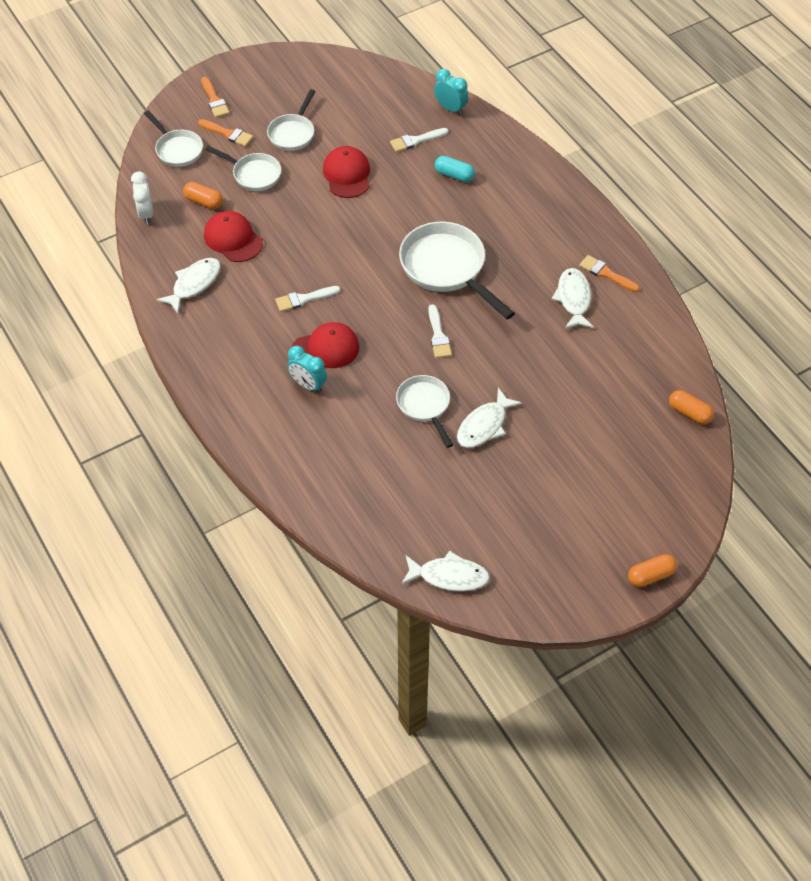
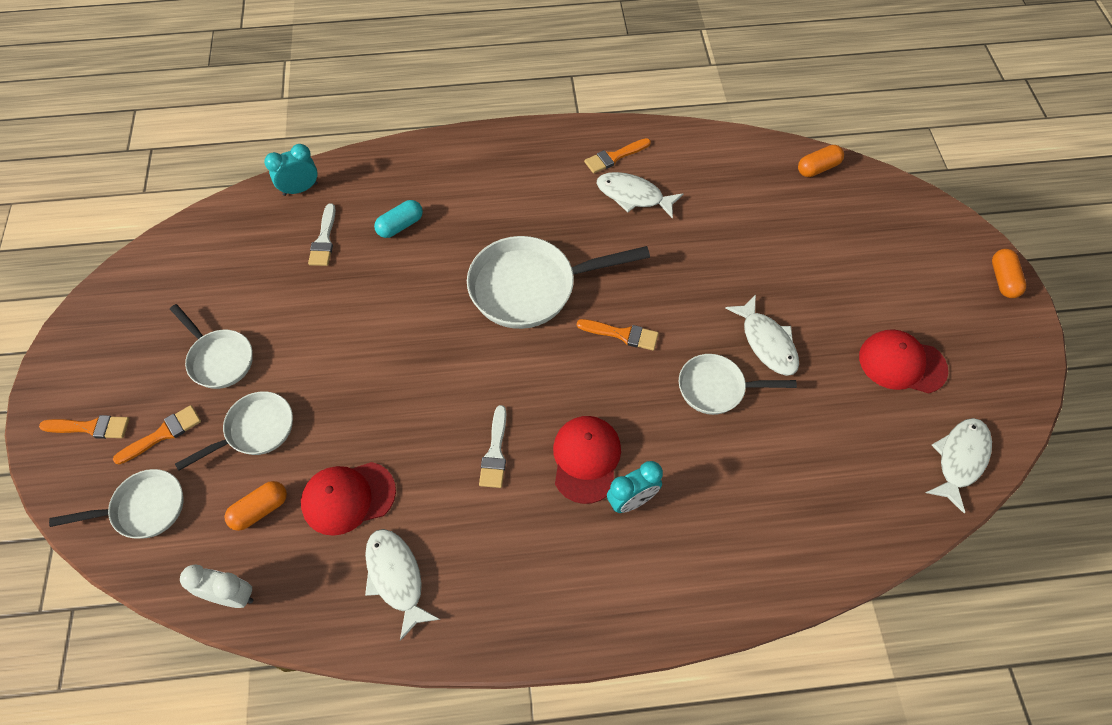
camera: 65 degrees left, 5 degrees up
red cap [323,146,370,198] -> red cap moved to [859,329,948,393]
white brush [428,304,452,358] -> orange brush [577,319,659,351]

